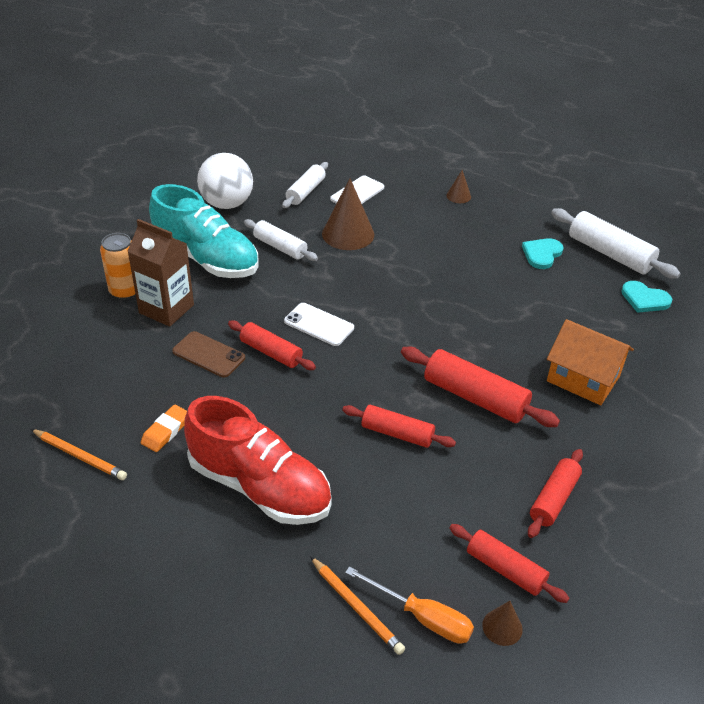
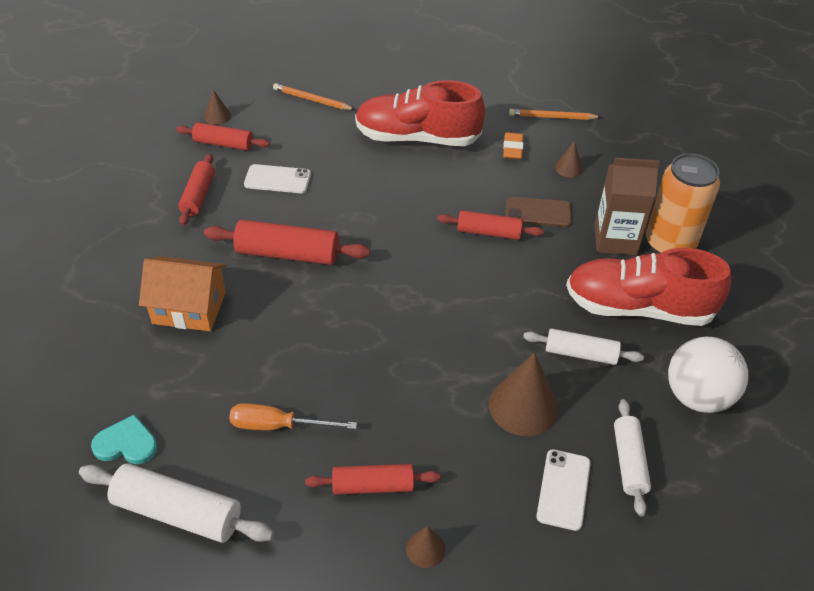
camera: 155 degrees right, 5 degrees up
orange can [100,233,136,300] -> orange can [646,153,720,253], size x1.52
turquoise shoe [149,184,258,278] -> red shoe [566,248,731,326]
white phone [284,303,354,346] -> white phone moved to [244,164,311,193]
red rolling pin [342,405,456,448] -> red rolling pin moved to [305,464,441,495]
orange screwdriver [345,566,474,644] -> orange screwdriver moved to [229,403,357,430]
turquoise heart [522,238,564,269] -> none
none -> brown cone [555,141,583,178]

